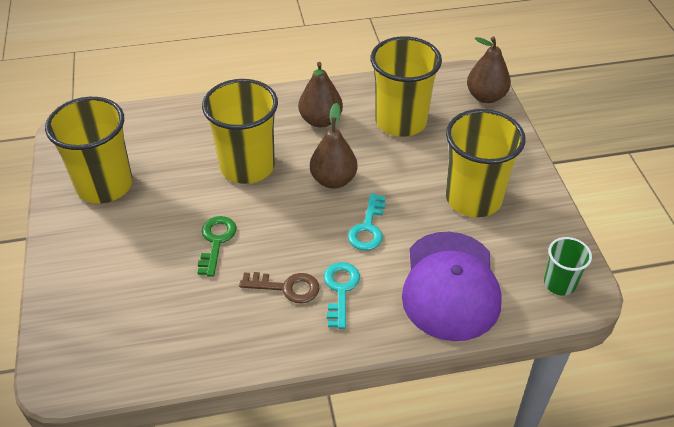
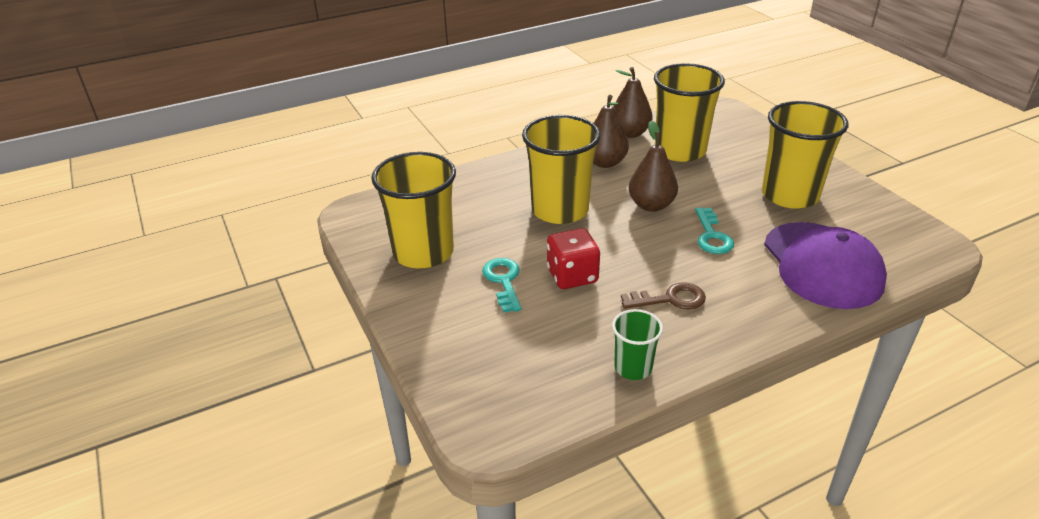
camera: 15 degrees left, 10 degrees down
green key [198,216,237,277] -> red dice [547,228,600,289]
turquoise key [324,262,360,329] -> turquoise key moved to [482,258,521,313]
brown pear [467,37,511,103] -> brown pear moved to [613,67,653,138]
green cup [544,237,592,296] -> green cup moved to [612,309,663,380]

